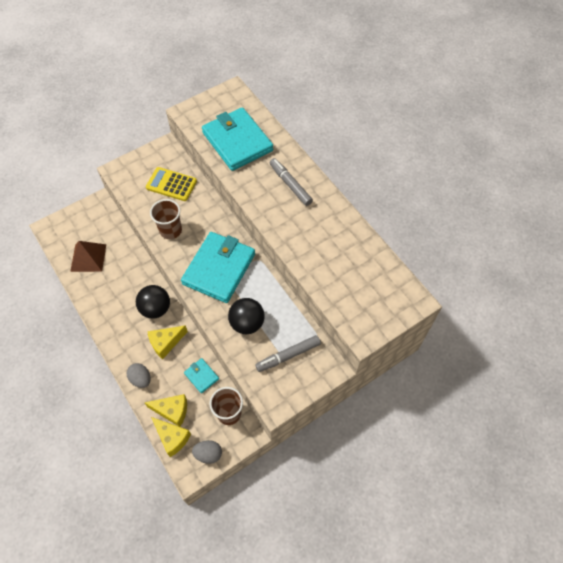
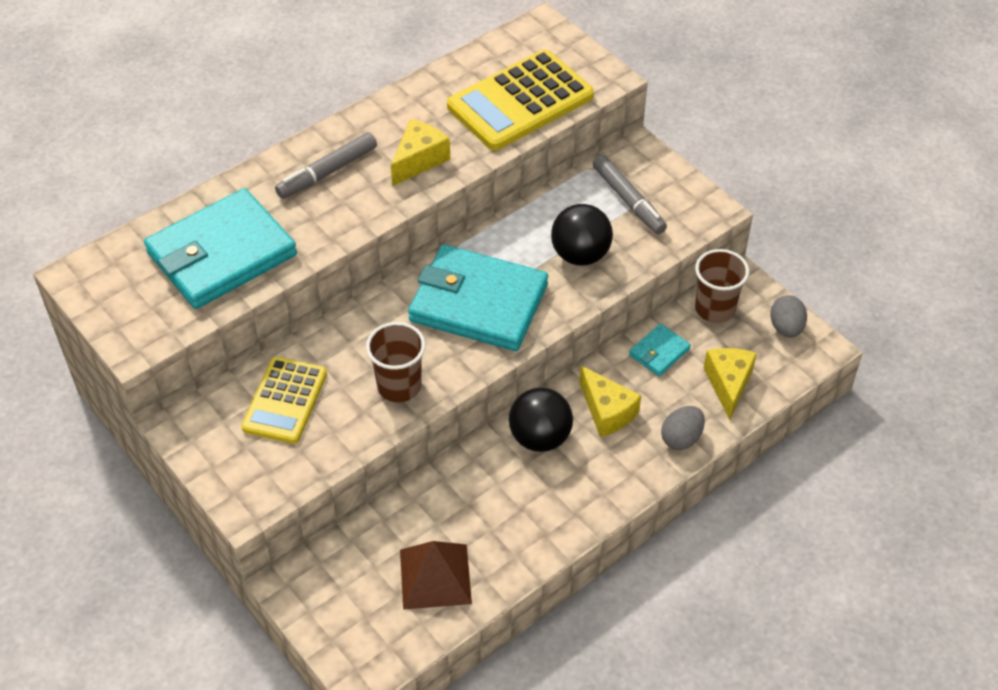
camera: 95 degrees left, 10 degrees down
yellow cheese [151,417,191,457] -> yellow cheese moved to [391,119,450,186]
none -> yellow calculator [447,49,594,150]

